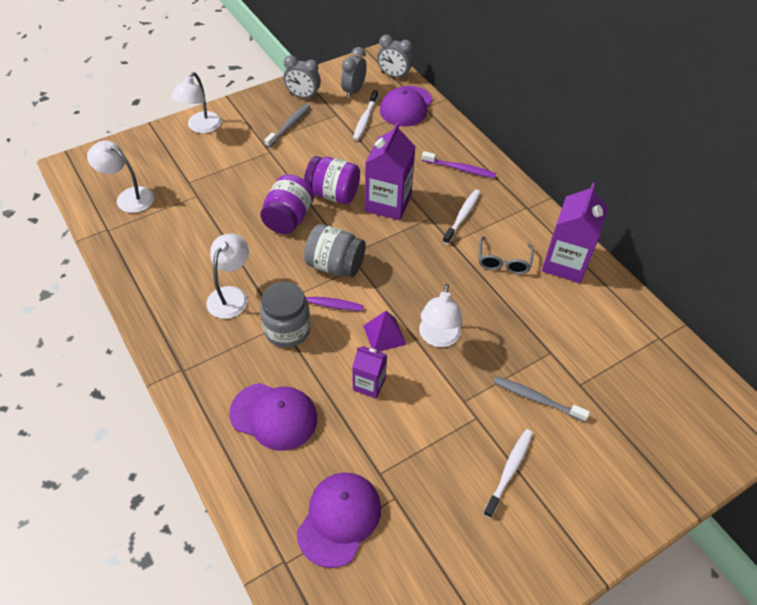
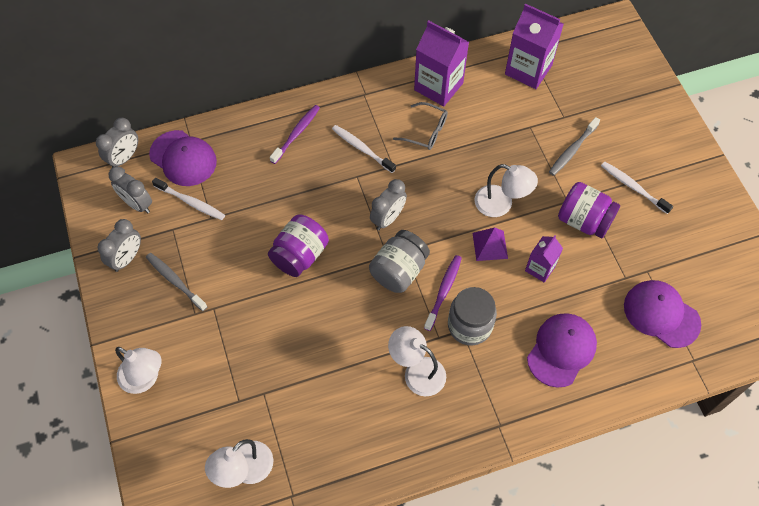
camera: 75 degrees left, 10 degrees up
purple jar [260,174,314,234] -> purple jar moved to [558,182,620,238]
purple carton [365,122,416,220] -> purple carton moved to [505,4,564,89]
none -> grey clock [370,179,407,230]

